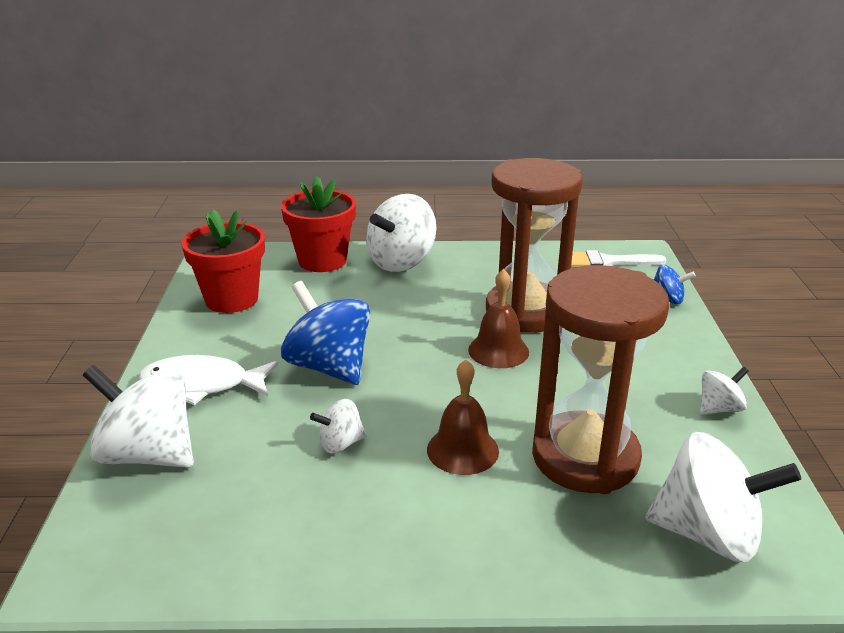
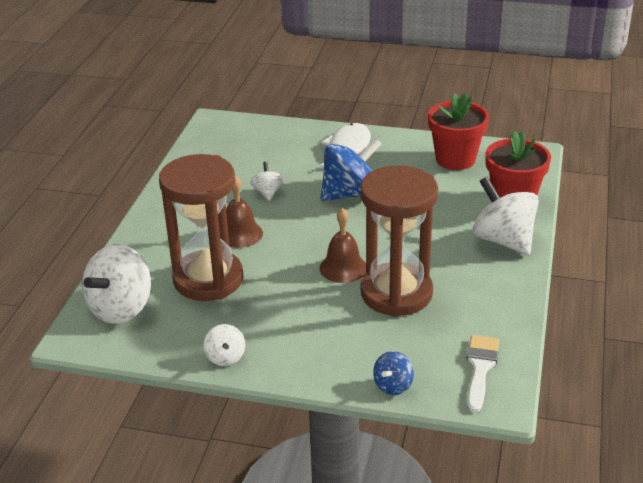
camera: 105 degrees right, 5 degrees up
white spinning top [83,365,194,468] -> none

